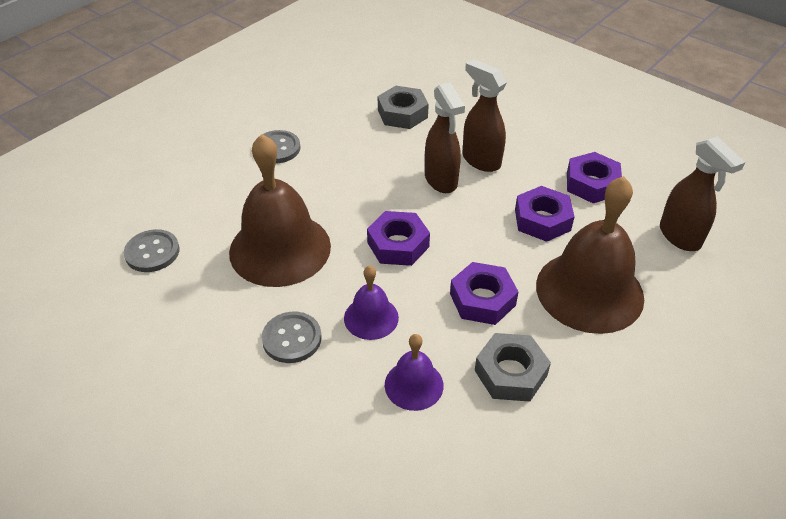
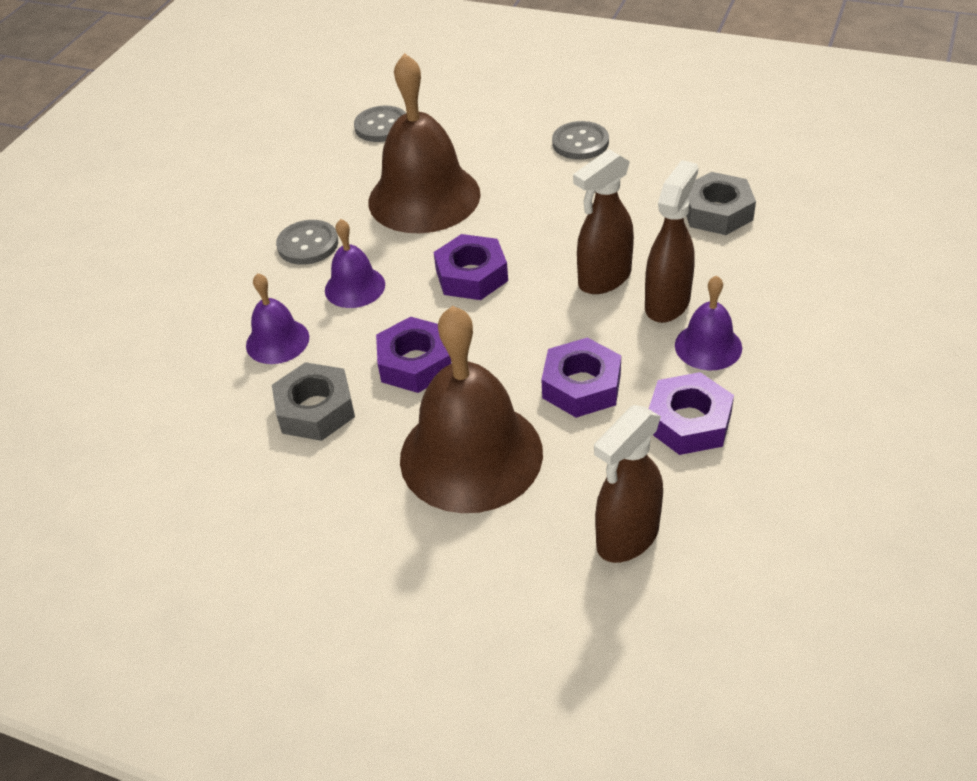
camera: 75 degrees right, 0 degrees up
none -> purple bell [675,275,742,370]

